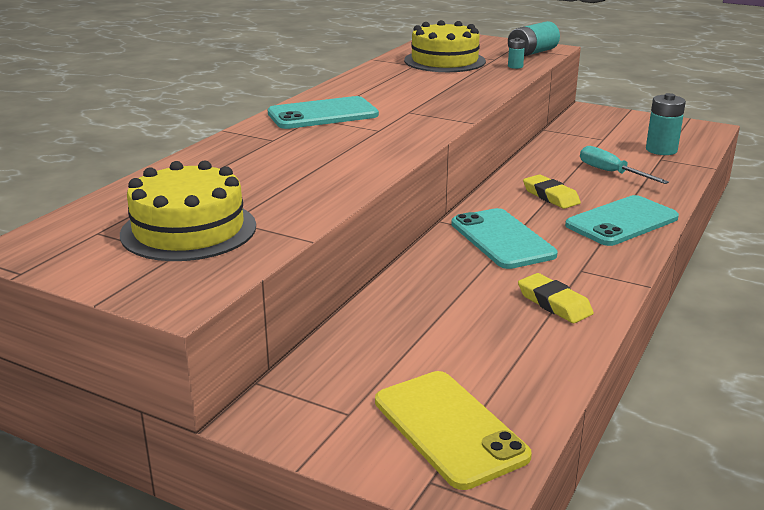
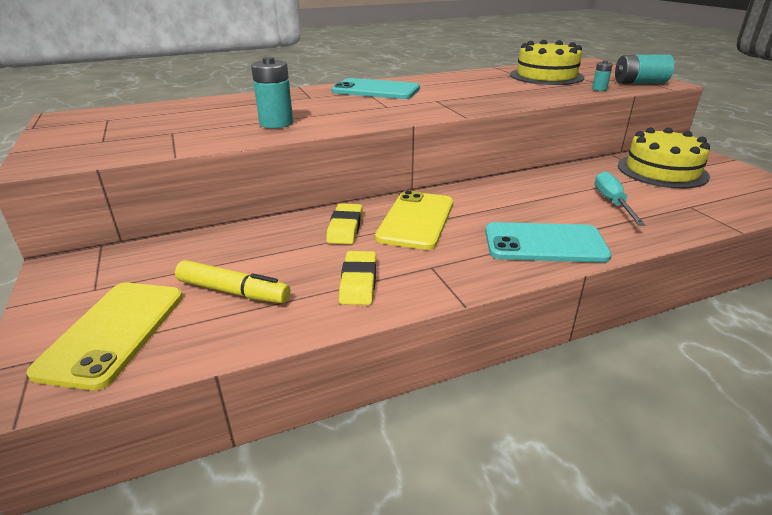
camera: 40 degrees right, 5 degrees up
yellow cake [120,160,256,261] -> yellow cake moved to [618,128,710,188]
turquoise phone [451,208,557,269] -> yellow phone [375,191,453,250]
yellow eraser [523,174,581,209] -> yellow eraser moved to [326,203,363,244]
turquoise battery [646,93,686,155] -> turquoise battery moved to [251,57,293,128]
none -> yellow marker [175,260,290,303]

